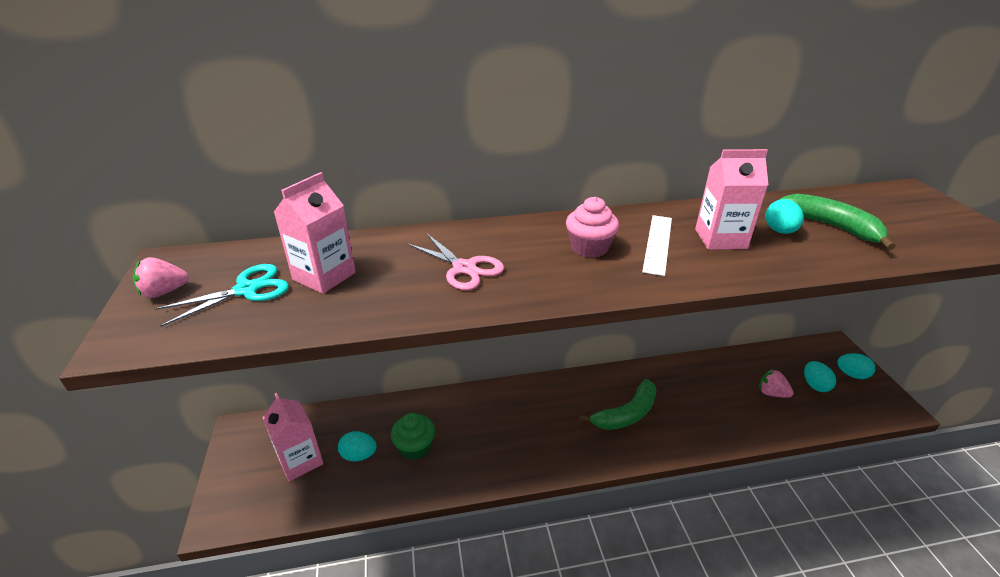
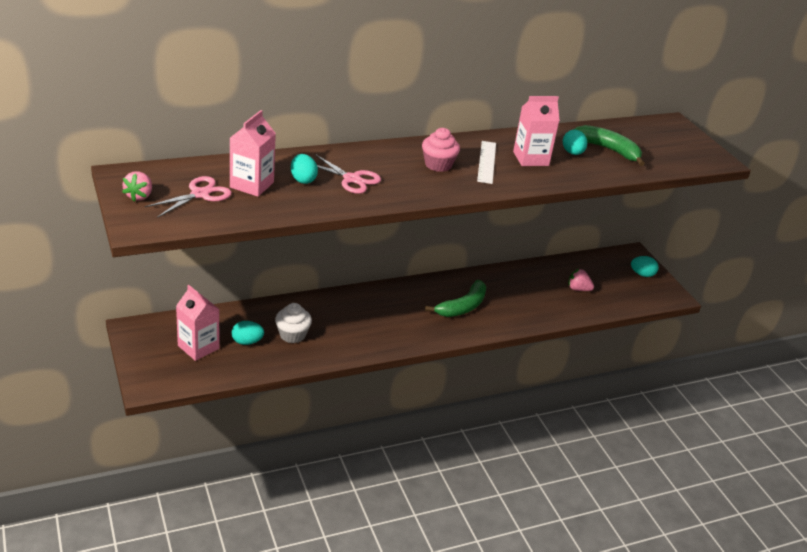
camera: 15 degrees left, 0 degrees up
pink strawberry [133,257,189,298] -> pink strawberry turned 45 degrees counterclockwise [122,171,152,201]
turquoise scissors [155,264,289,327] -> pink scissors [145,176,232,218]
green cupcake [391,413,435,460] -> white cupcake [275,303,312,343]
turquoise egg [804,361,836,392] -> turquoise egg moved to [291,154,318,184]

